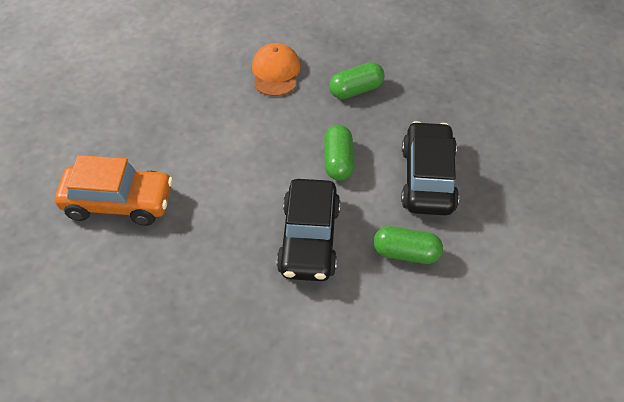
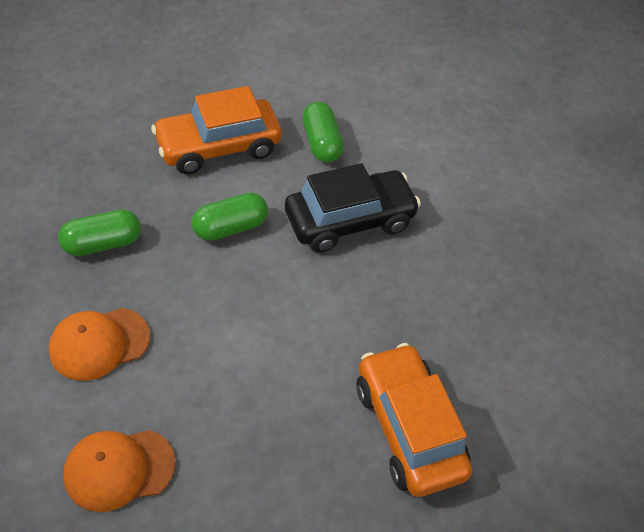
camera: 120 degrees left, 0 degrees up
green capsule [329,62,385,99] -> green capsule turned 60 degrees counterclockwise [58,209,141,256]
black car [401,121,459,215] -> orange car [151,86,282,174]
none -> orange cap [63,430,175,512]

